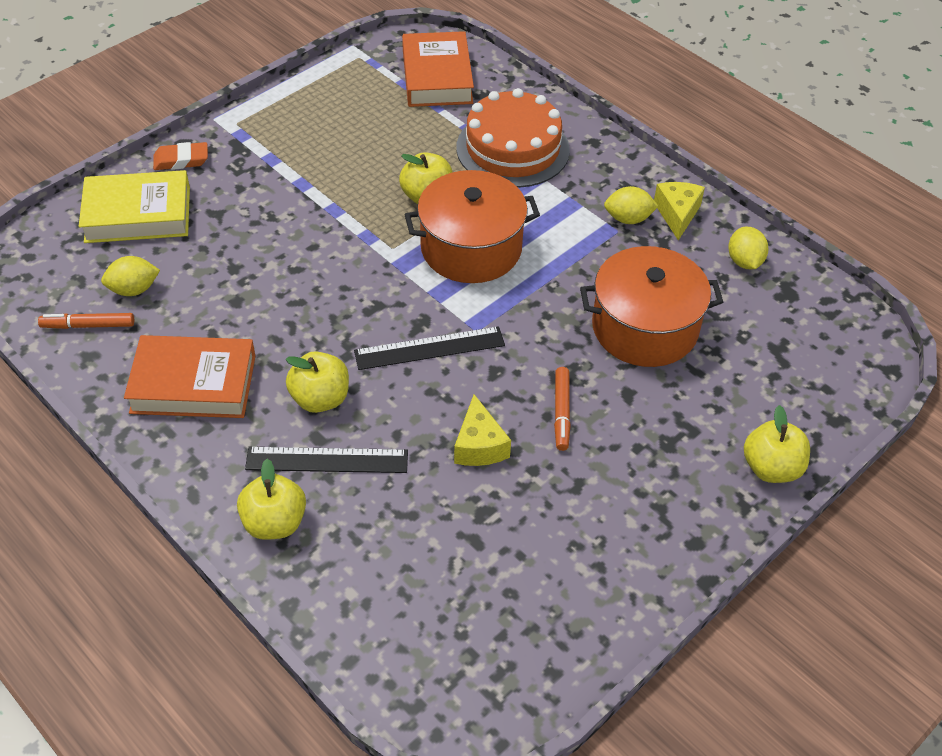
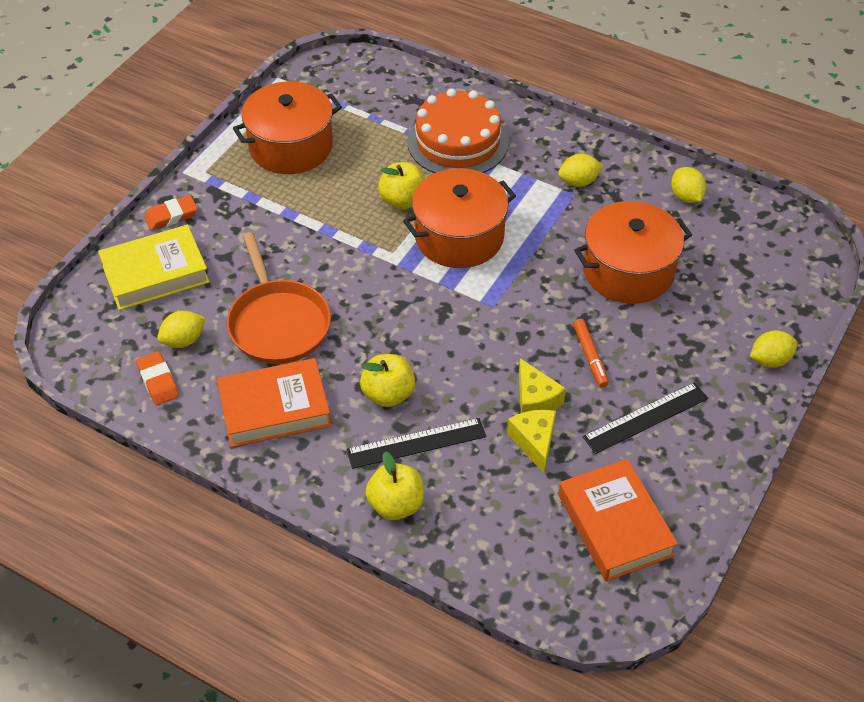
camera: 15 degrees left, 0 degrees up
orange marker [38,313,134,329] -> orange eraser [136,352,179,405]
black ruler [354,326,505,370] -> black ruler moved to [583,382,708,454]
orange book [402,31,474,107] -> orange book moved to [558,459,678,582]
yellow cheese [654,182,705,241] -> yellow cheese moved to [507,410,556,473]
yellow apple [744,405,810,483] -> yellow lemon [750,330,798,368]
none -> orange pan [227,232,331,364]
none -> orange pot [233,82,342,174]

